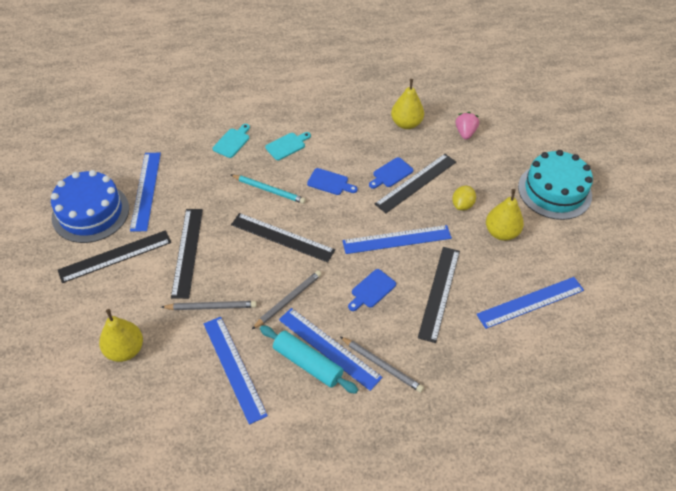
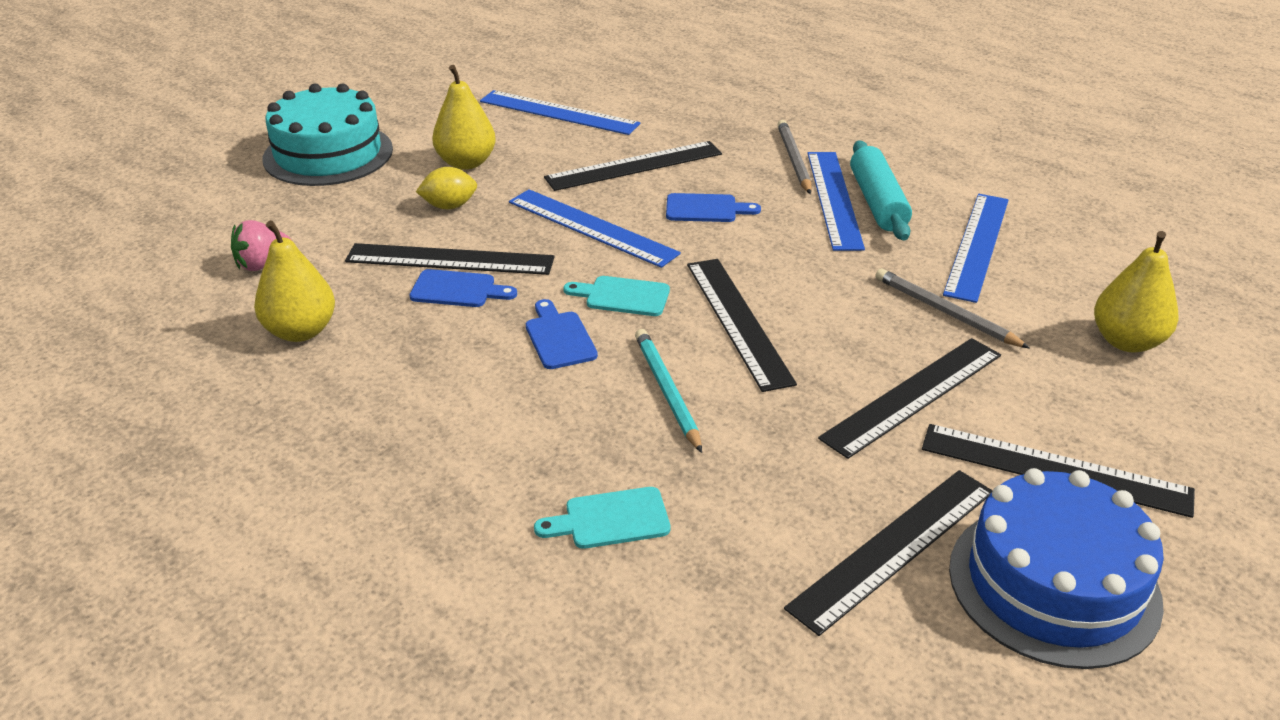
camera: 130 degrees left, 15 degrees down
blue ruler [130,153,161,231] -> black ruler [784,470,993,636]
grey pencil [252,270,322,329] -> none
turquoise cutting board [265,132,311,160] -> turquoise cutting board moved to [564,276,670,316]

